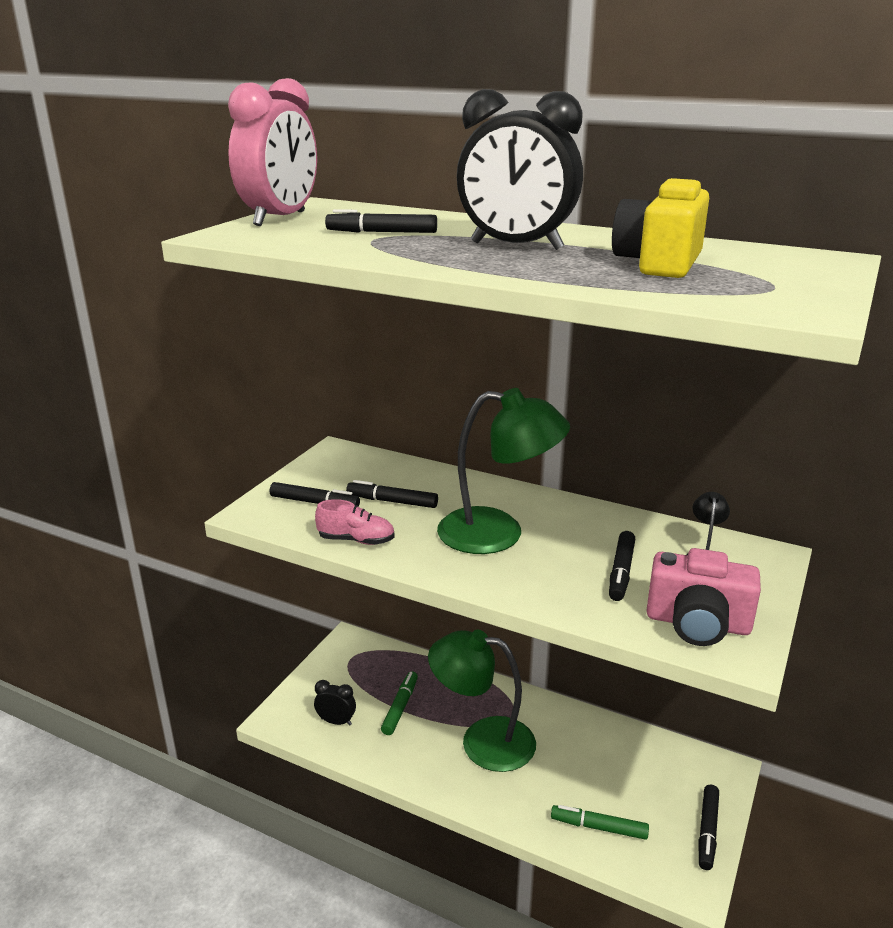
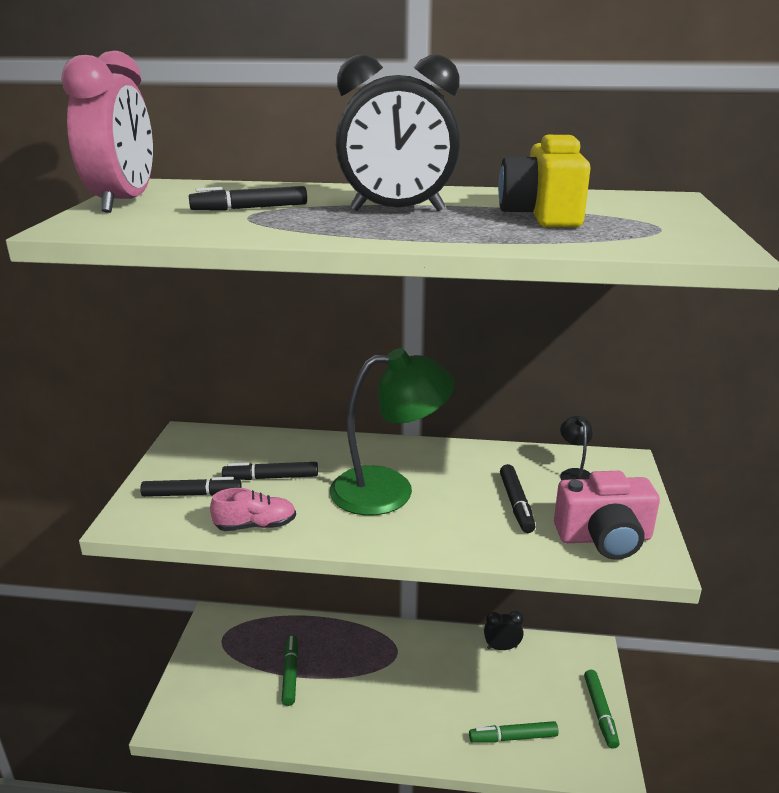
camera: 20 degrees left, 0 degrees up
black clock [314,680,356,726] -> black clock moved to [484,611,524,650]
green lamp [428,630,536,772] -> none
black marker [699,785,719,870] -> green marker [584,670,619,749]

